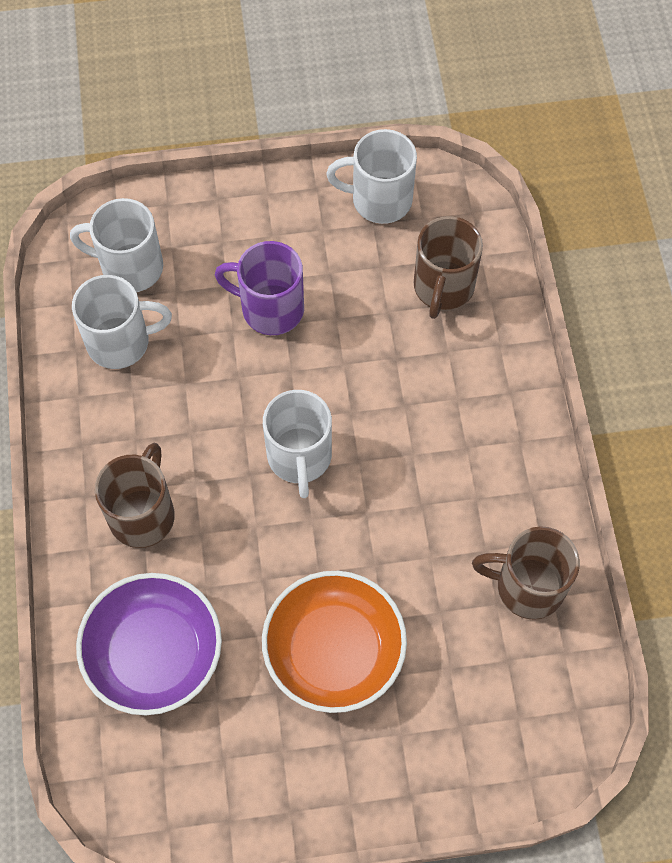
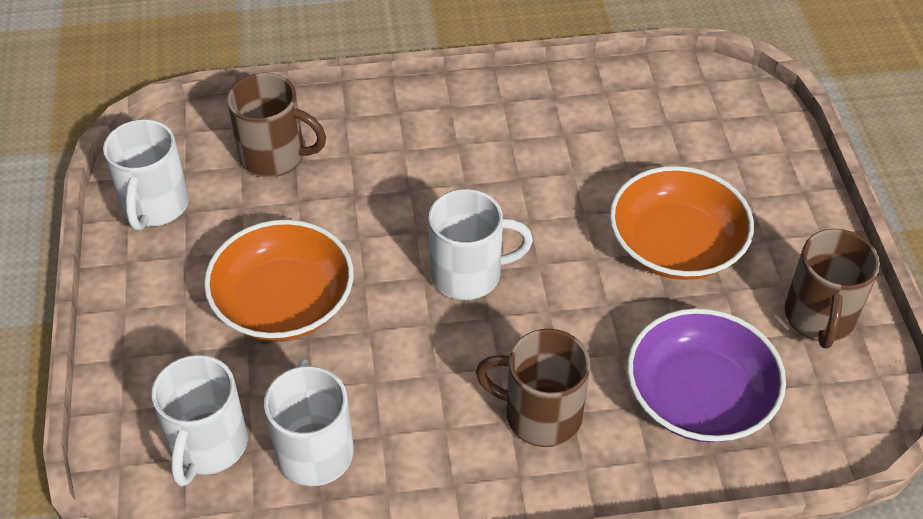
camera: 90 degrees left, 15 degrees down
purple mug [215,241,304,335] -> orange bowl [204,219,354,341]
brown mug [472,526,580,620] -> brown mug moved to [784,229,880,348]

